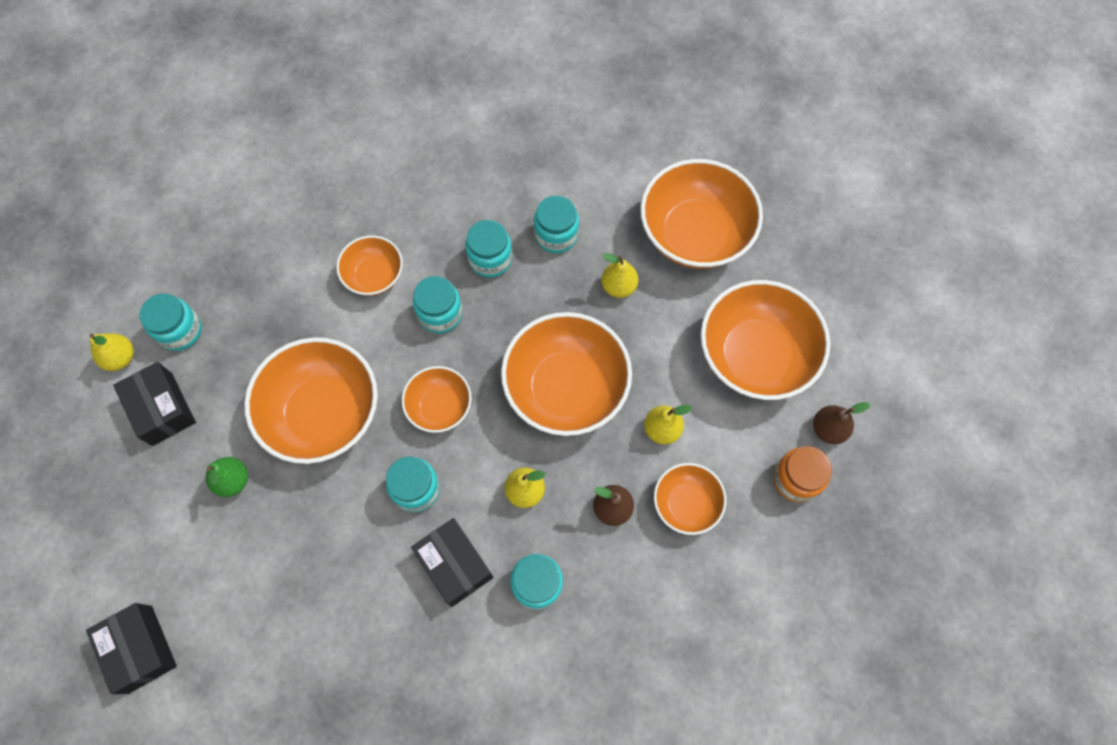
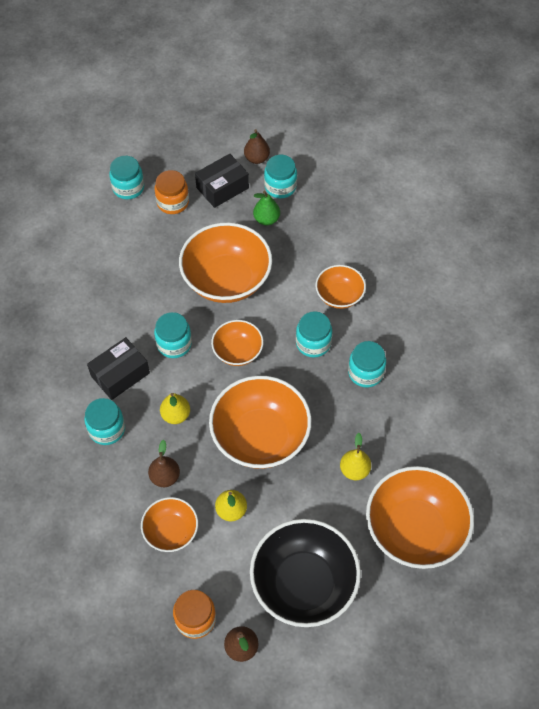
camera: 85 degrees right, 10 degrees down
black box [86,603,177,694] -> none
yellow pear [89,333,134,371] -> brown pear [244,129,270,164]
green pear [206,457,248,497] -> green pear moved to [253,191,280,225]
turquoise jar [534,195,579,253] -> turquoise jar moved to [109,156,144,199]
orange bowl [701,280,830,400] -> black bowl [250,519,361,627]
none -> orange jar [155,170,189,214]

